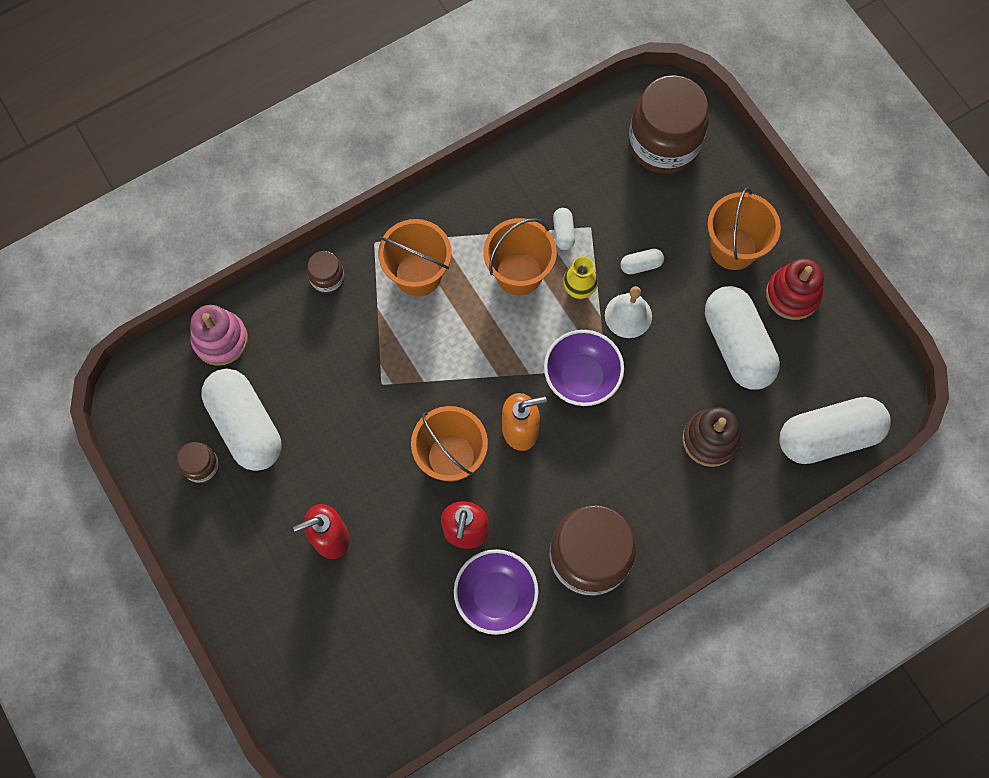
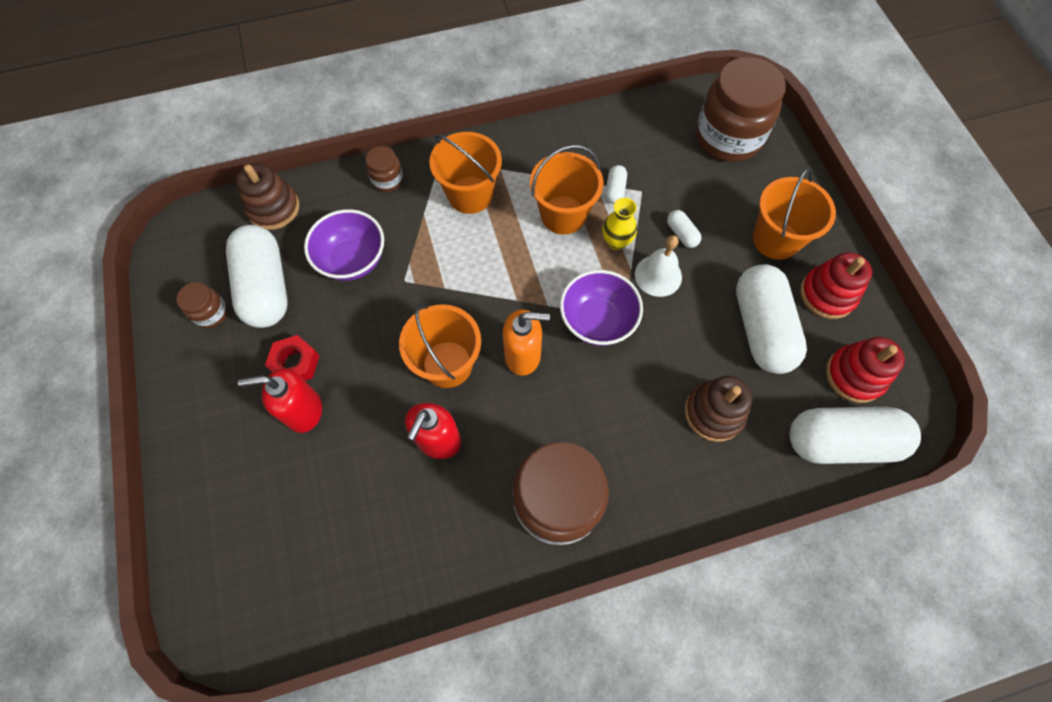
camera: 15 degrees right, 5 degrees down
pink stacking toy [190,305,248,366] -> brown stacking toy [236,163,300,230]
purple bowl [454,549,539,635] -> purple bowl moved to [304,209,384,281]
white capsule [620,249,664,274] -> white capsule turned 60 degrees clockwise [667,210,702,248]
none -> red nut [265,335,319,381]
none -> red stacking toy [826,337,905,403]

